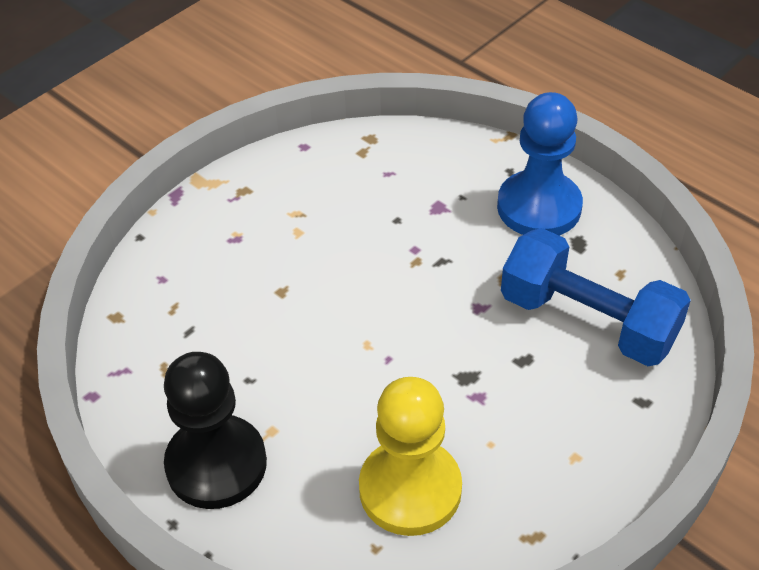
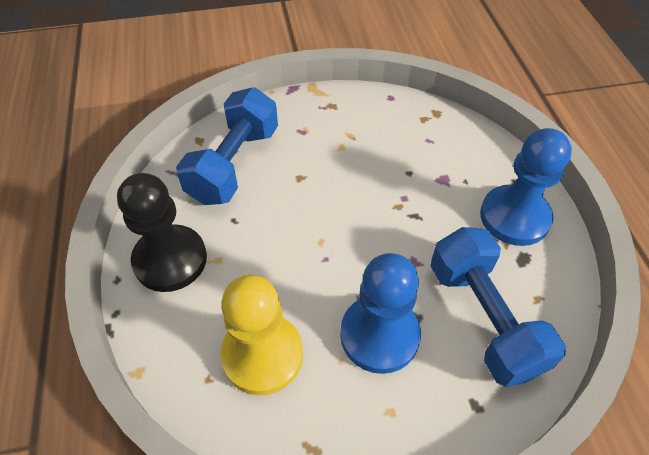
camera: 35 degrees right, 5 degrees up
none -> blue dumbbell [176,87,278,205]
none -> blue pawn [340,253,421,374]

